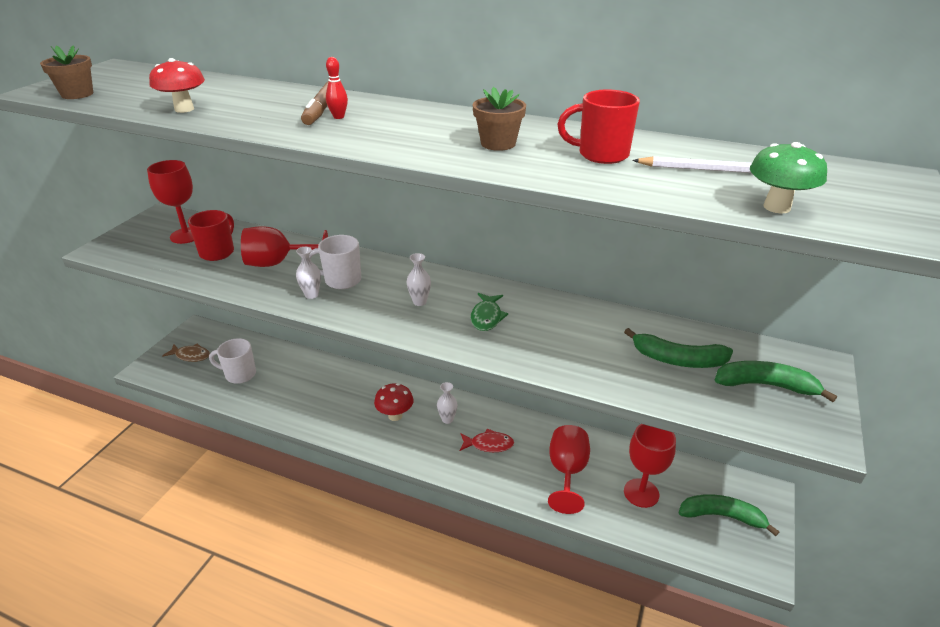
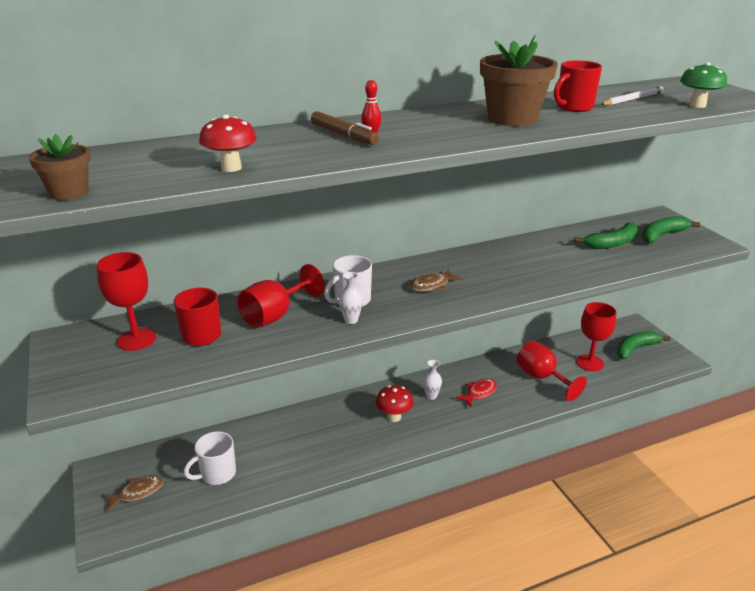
camera: 45 degrees left, 5 degrees down
white vase [406,253,431,306] -> brown fish [410,269,463,292]
green fish [471,293,508,331] -> none
brown flower pot [473,87,526,151] -> brown flower pot [480,35,558,126], size x1.77

